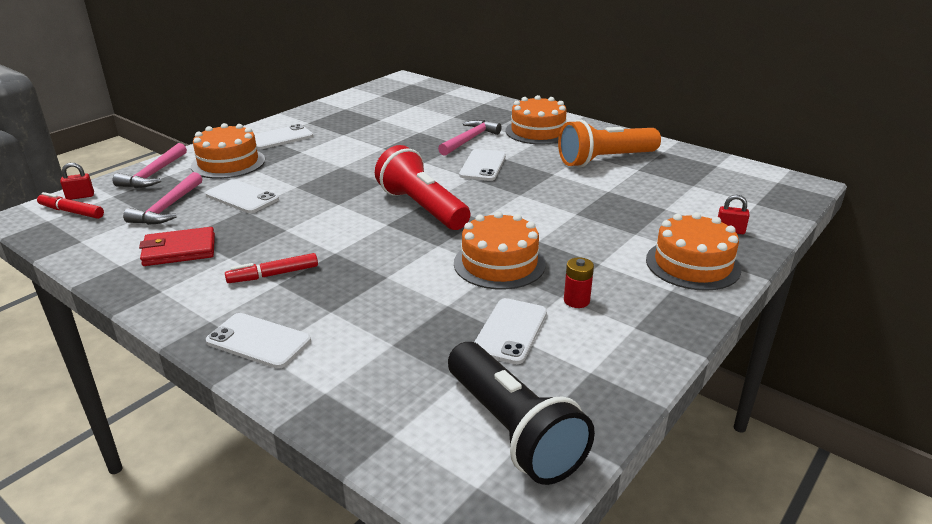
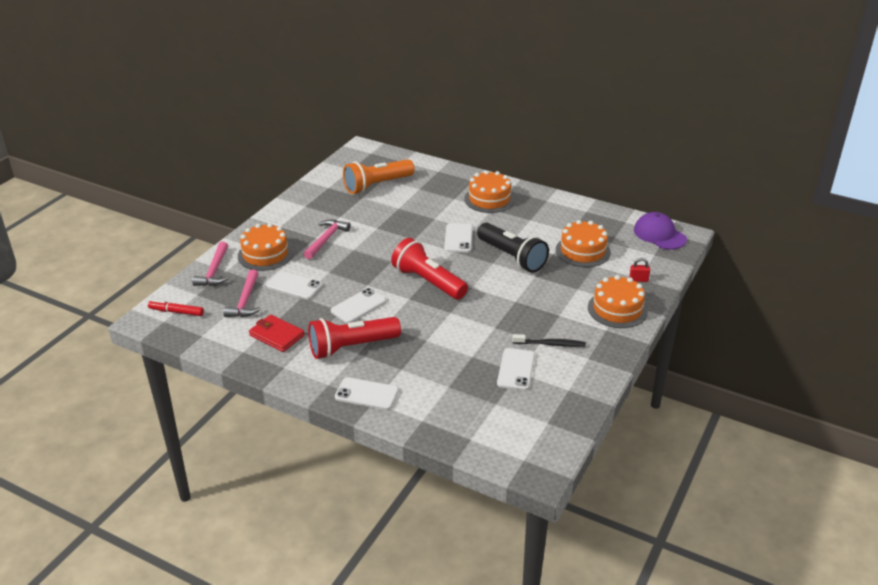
camera: 10 degrees left, 5 degrees up
red padlock [60,163,94,200] -> none
red wallet [139,227,215,266] -> red wallet turned 60 degrees clockwise [249,315,305,352]
red marker [225,253,318,283] -> red flashlight [308,317,401,359]
white phone [254,124,313,149] -> white phone moved to [331,288,386,323]
pink hammer [438,120,501,156] -> pink hammer moved to [304,220,351,259]
black flashlight [448,342,595,485] -> black flashlight moved to [477,223,549,273]
orange cake [454,211,546,290] -> orange cake moved to [556,220,611,267]
orange flashlight [558,120,661,167] -> orange flashlight moved to [343,159,415,194]
red battery [564,258,594,308] -> black toothbrush [512,334,586,347]
none -> purple cap [634,212,687,250]

